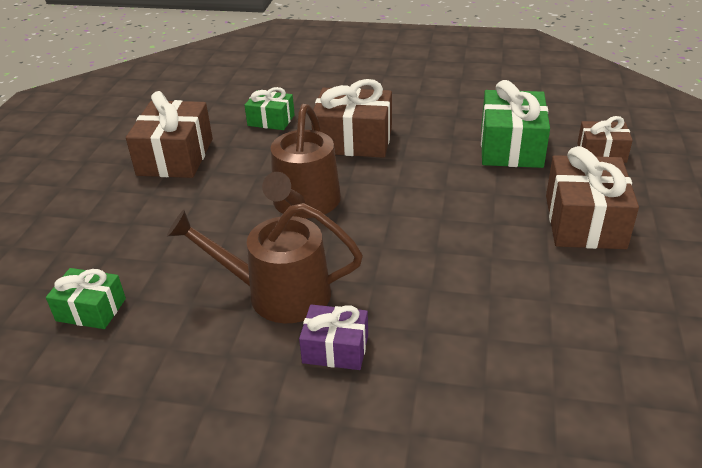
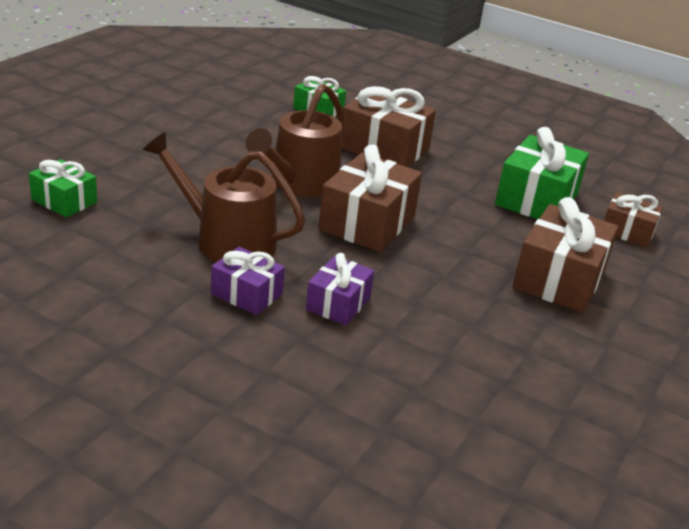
camera: 15 degrees right, 5 degrees down
brown gift [126,91,213,178] -> brown gift moved to [318,144,422,252]
none -> purple gift [306,253,374,325]

